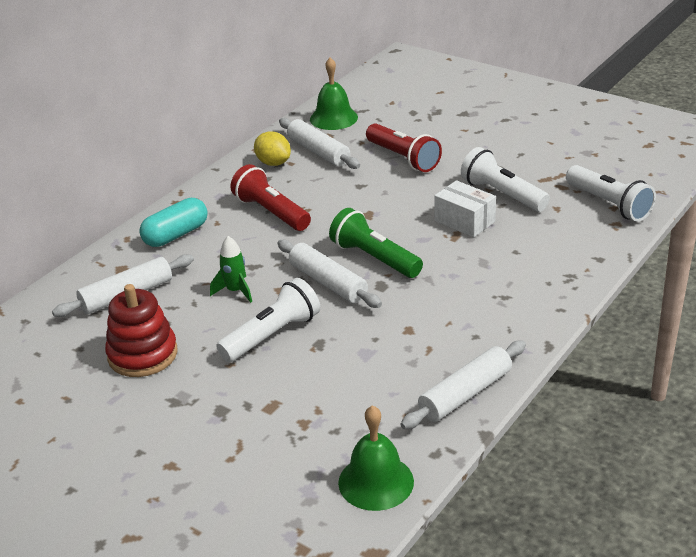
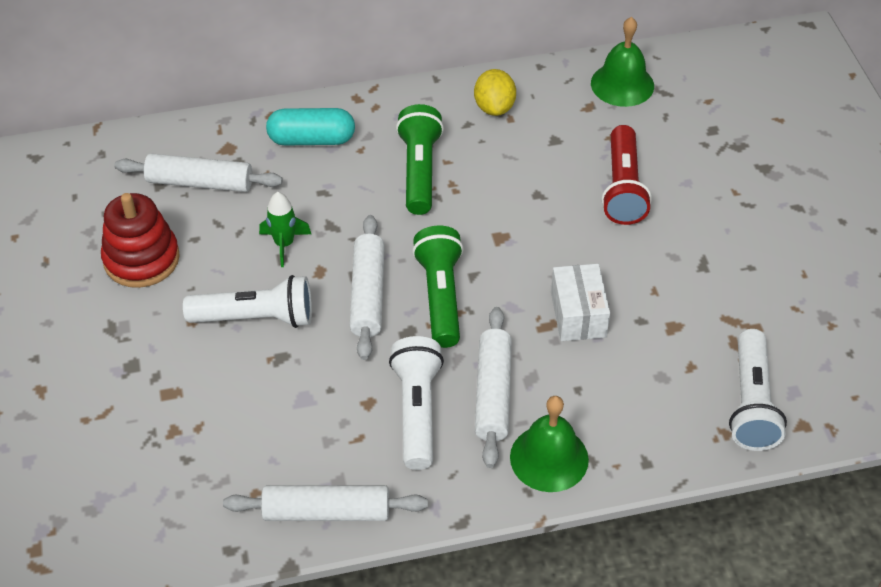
camera: 40 degrees right, 15 degrees up
red flashlight [230,164,311,231] -> green flashlight [396,104,444,215]
white rolling pin [279,118,360,169] -> white rolling pin moved to [475,307,512,468]
green bell [338,405,414,511] -> green bell moved to [510,396,589,492]
white flashlight [461,147,550,212] -> white flashlight moved to [389,336,444,470]

